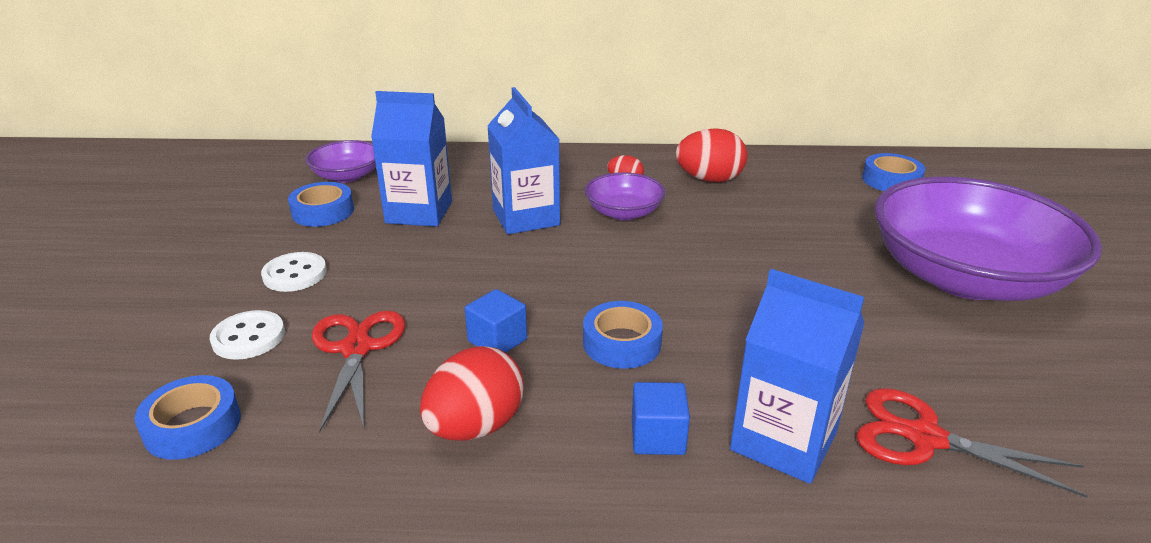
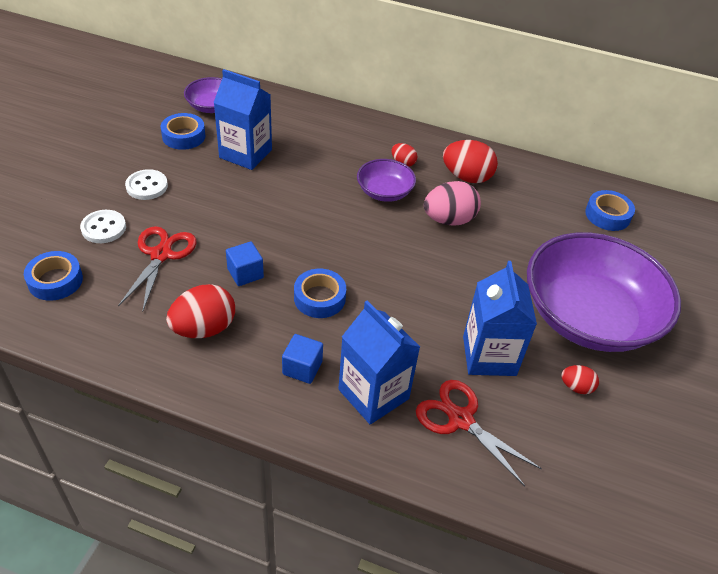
camera: 15 degrees right, 15 degrees up
blue carton [487,87,560,234] -> blue carton moved to [463,261,537,376]
none -> pink egg [424,181,481,226]
none -> red egg [561,365,599,394]

